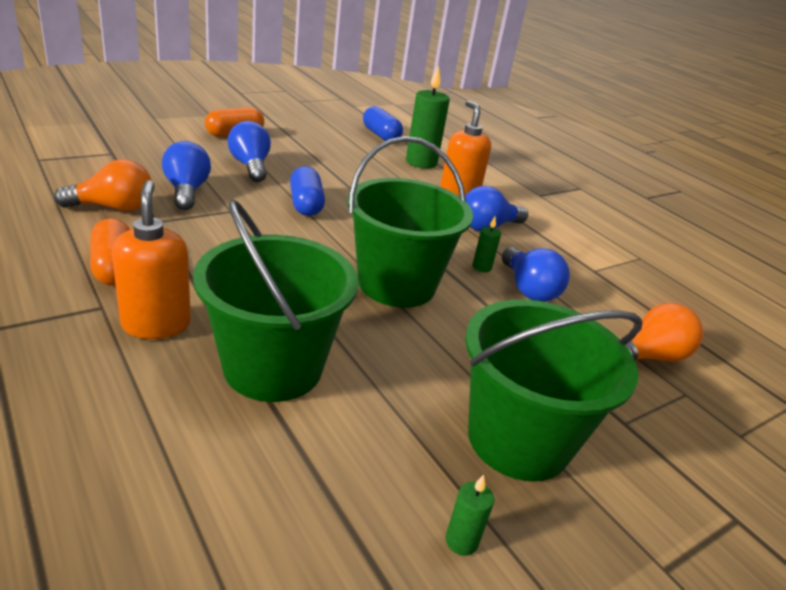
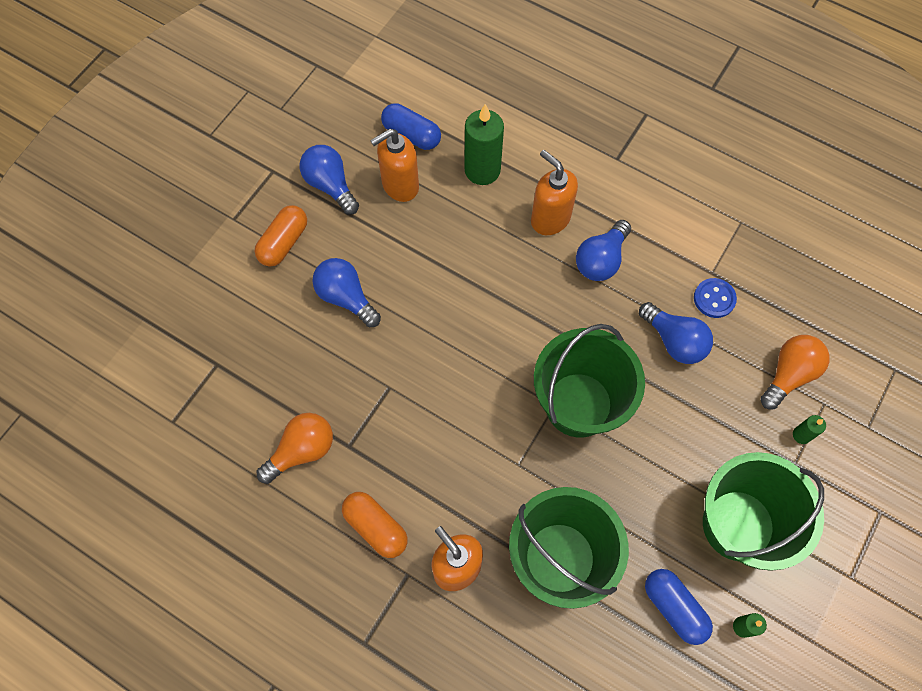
camera: 20 degrees left, 35 degrees up
blue light bulb [162,141,211,210] -> blue light bulb moved to [300,145,359,215]
blue capsule [290,166,325,216] -> blue capsule moved to [645,569,713,645]
green candle [473,217,501,272] -> green candle moved to [793,415,826,444]
none -> orange soap dispenser [370,129,419,202]
none -> blue button [694,278,737,318]

